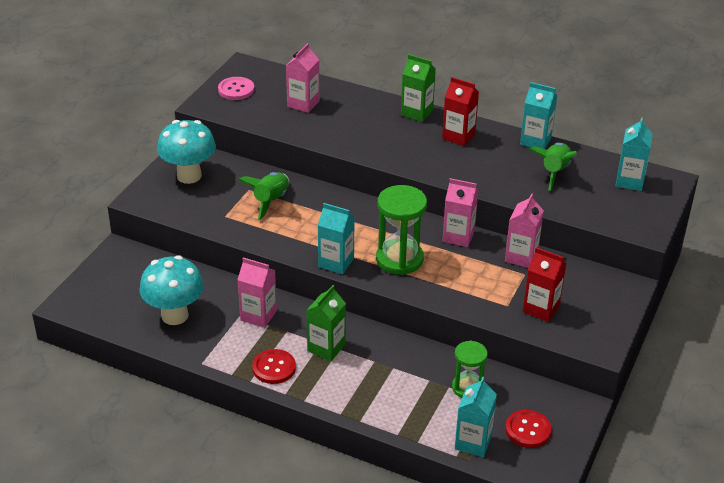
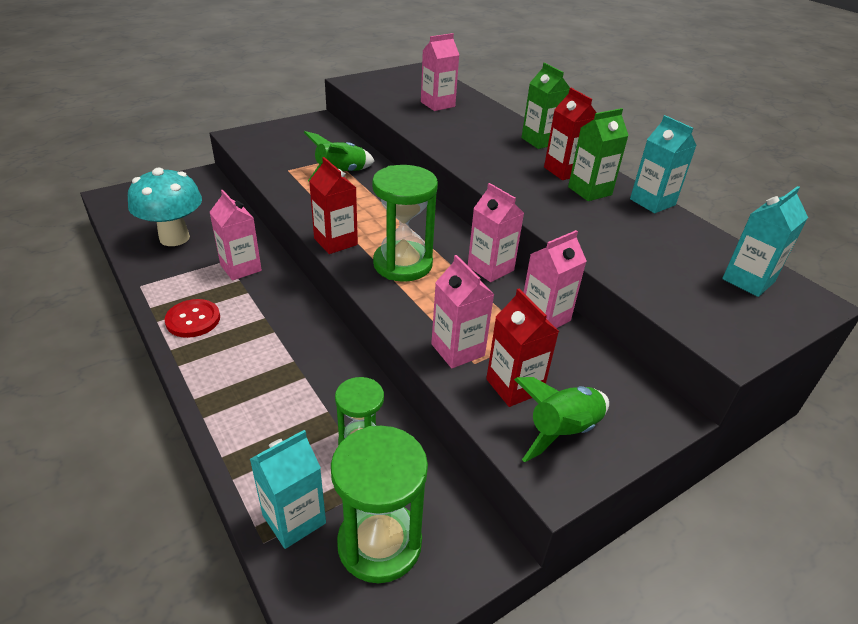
camera: 30 degrees right, 0 degrees up
turquoise mushroom [157,120,216,184] -> none
pink button [218,77,254,100] -> none
green carton [306,285,346,361] -> green carton moved to [568,108,629,201]
turquoise carton [318,203,355,274] -> red carton [309,157,358,254]
red button [505,410,552,448] -> green hourglass [331,426,428,583]
green rocket [529,143,577,191] -> green rocket moved to [514,377,609,462]
none -> pink carton [431,255,494,368]

